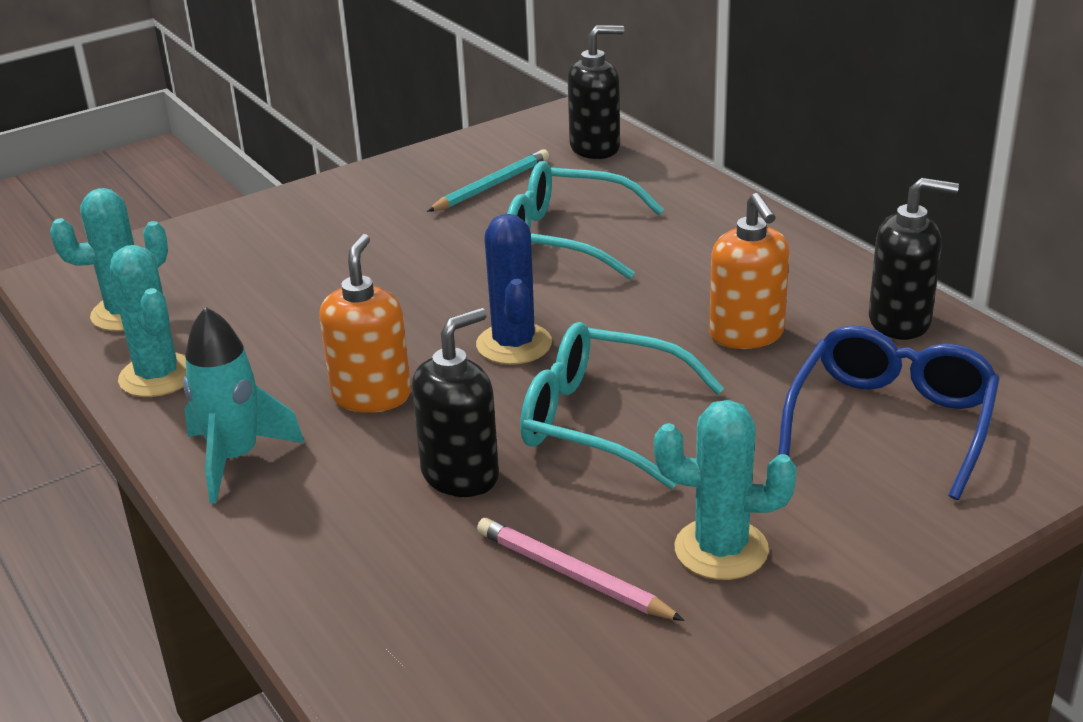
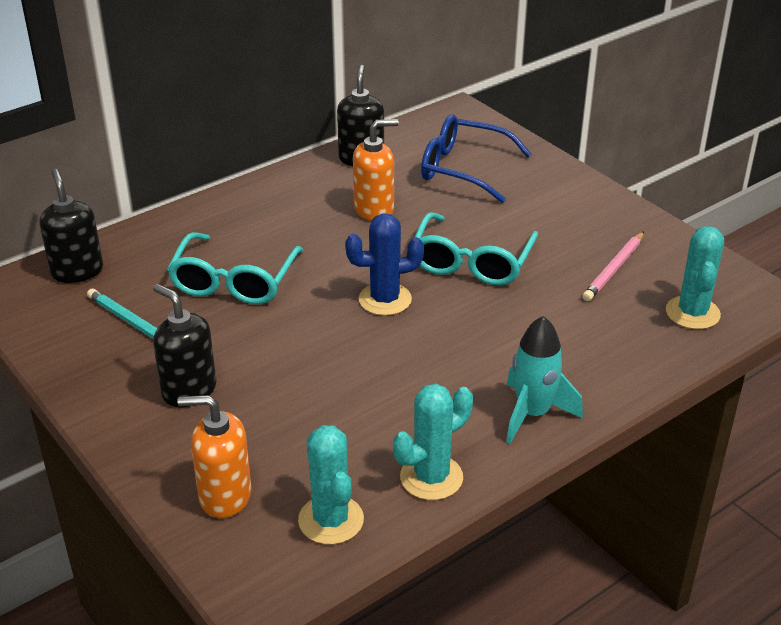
camera: 95 degrees left, 5 degrees up
orange soap dispenser [319,234,411,413] -> orange soap dispenser moved to [177,395,252,518]
black soap dispenser [412,308,499,497] -> black soap dispenser moved to [153,284,216,407]
turquoise cactus [654,400,797,580] -> turquoise cactus moved to [666,226,724,329]

